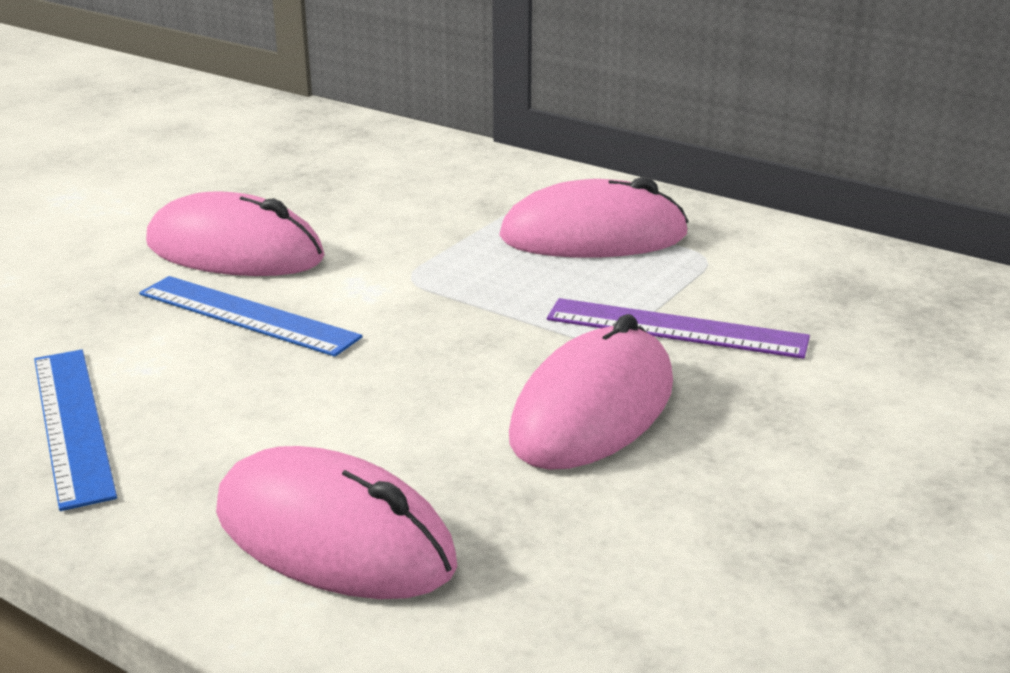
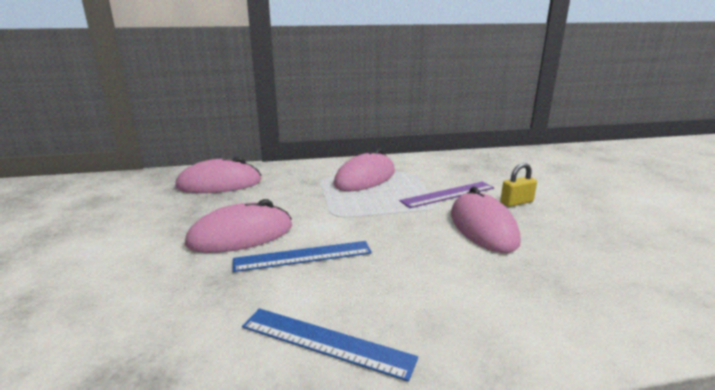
camera: 45 degrees left, 5 degrees down
pink mouse [216,446,457,599] -> pink mouse moved to [175,157,262,193]
none -> yellow padlock [500,163,537,207]

